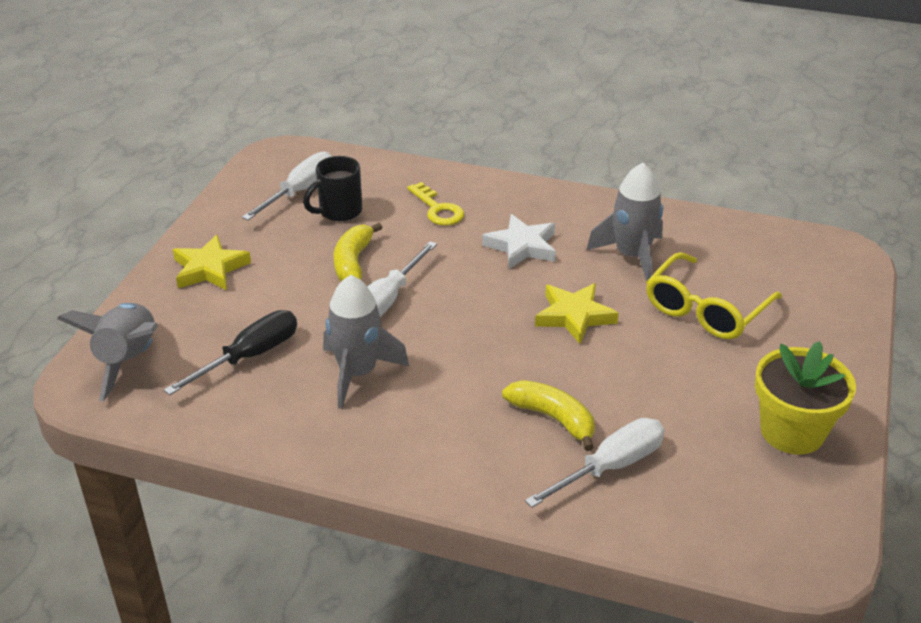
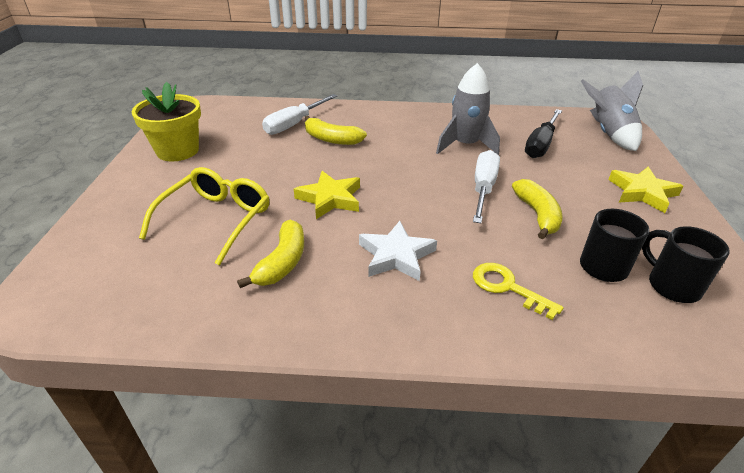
camera: 165 degrees right, 0 degrees up
white screwdriver [242,152,333,220] -> black mug [642,226,730,303]
grey rocket [587,163,663,281] -> yellow banana [237,220,304,288]

